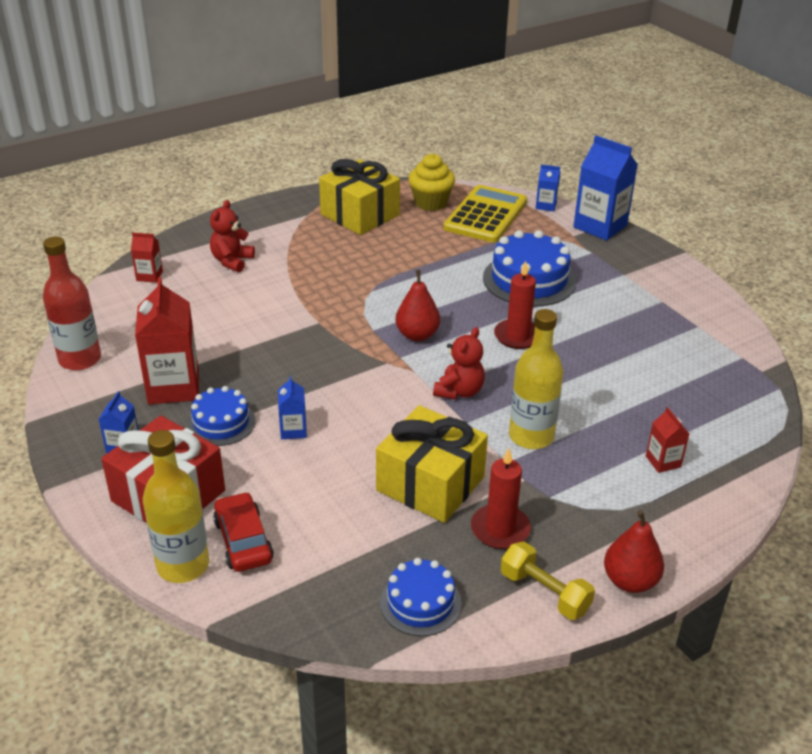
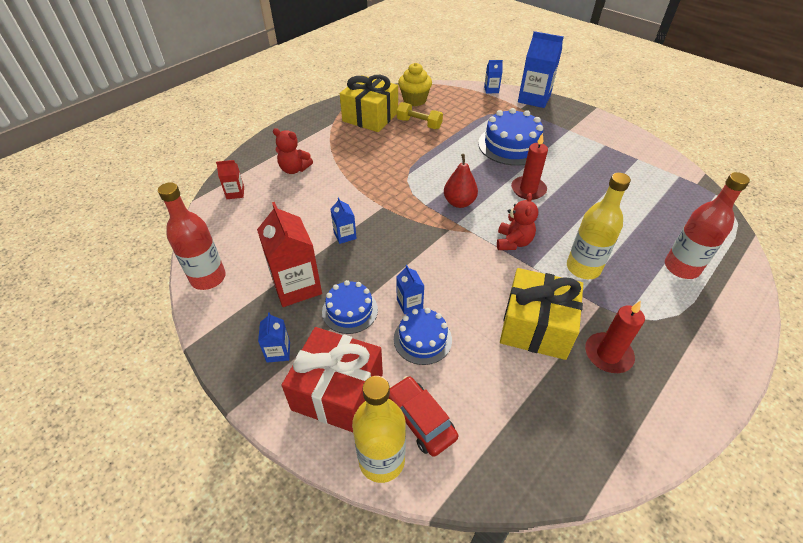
camera: 15 degrees left, 10 degrees up
red teddy bear [210,200,255,272] -> red teddy bear turned 75 degrees counterclockwise [273,128,313,174]
blue cake [380,558,462,636] -> blue cake moved to [394,308,452,365]
yellow calculator [443,185,527,242] -> none
yellow dumbbell [501,542,595,620] -> yellow dumbbell moved to [397,102,443,129]
red pear [604,510,664,593] -> none
red carton [646,407,689,473] -> red bottle [665,172,750,279]
none -> blue carton [331,197,357,244]

